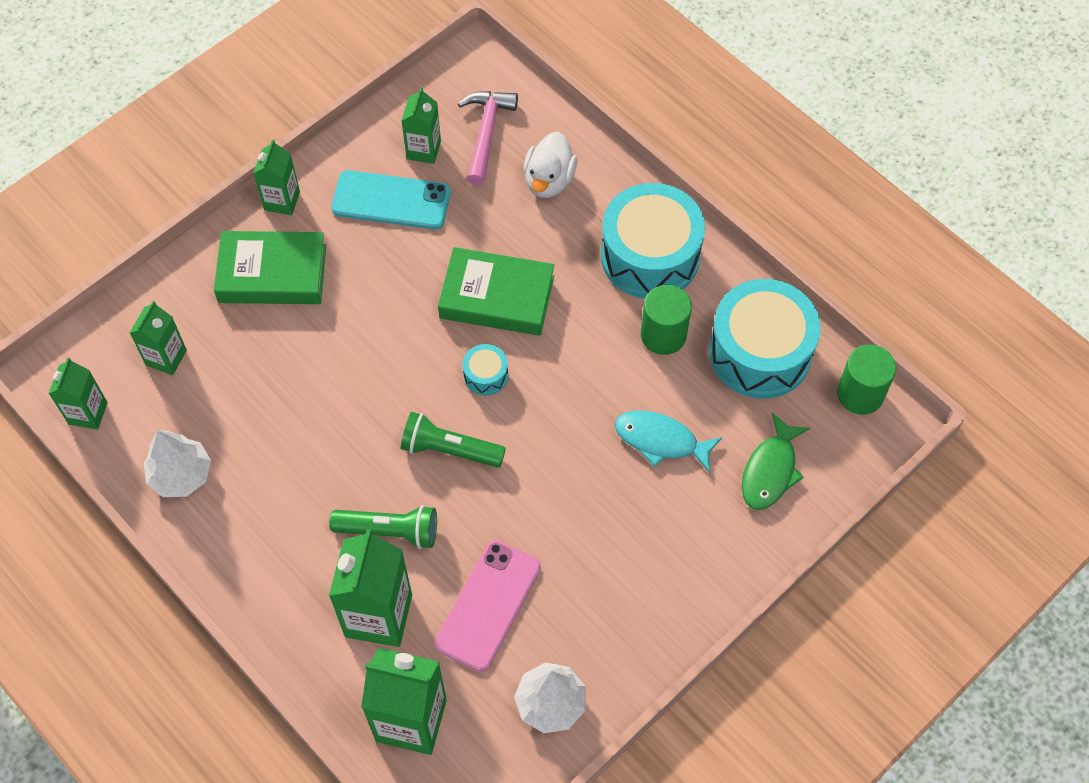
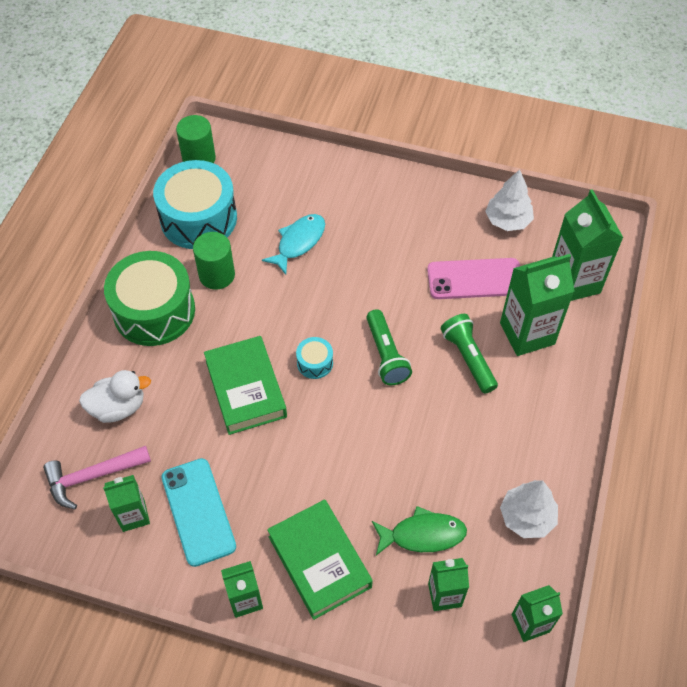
camera: 120 degrees left, 5 degrees down
turquoise drum [601,183,705,299] -> green drum [104,251,195,346]
turquoise fish [615,411,722,473] -> turquoise fish turned 135 degrees counterclockwise [262,214,325,275]
green fish [742,413,810,510] -> green fish moved to [372,506,467,555]

